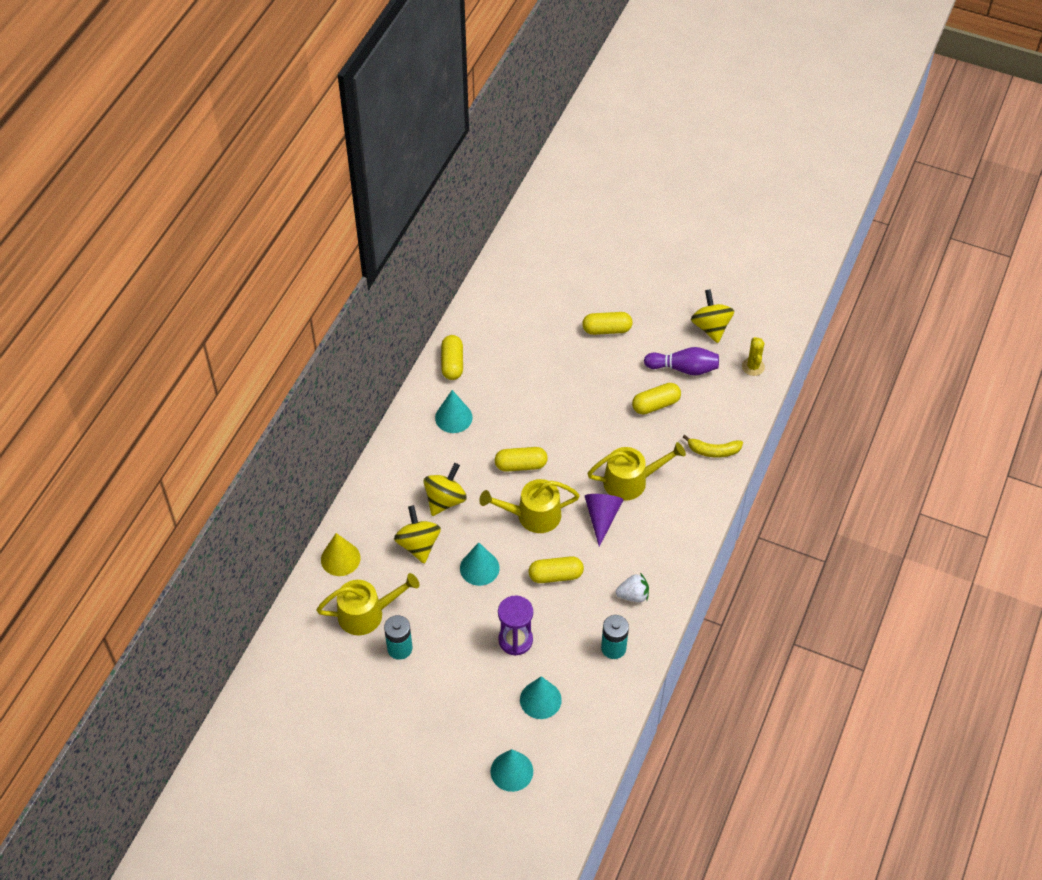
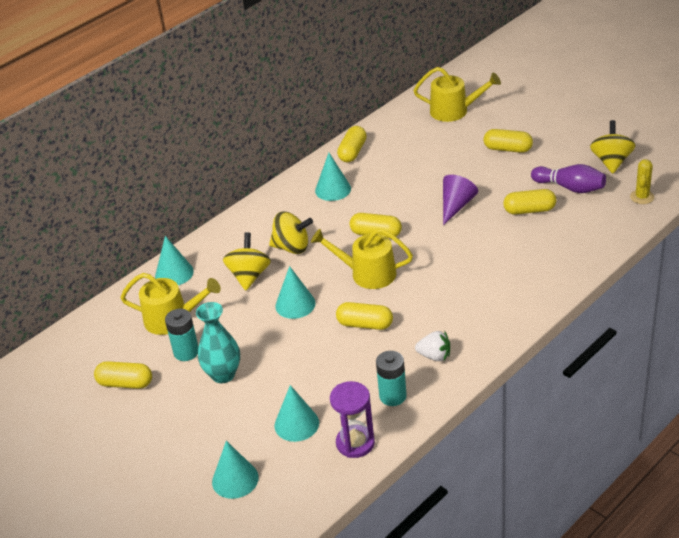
camera: 25 degrees right, 15 degrees down
yellow cone [321,533,361,576] -> turquoise cone [155,236,194,285]
yellow spinning top [423,463,467,516] -> yellow spinning top turned 45 degrees clockwise [269,212,313,254]
purple hourglass [498,596,533,656] -> purple hourglass moved to [330,381,375,458]
purple cone [585,494,624,547] -> purple cone moved to [443,175,478,225]
yellow watering can [587,442,686,501] -> yellow watering can moved to [413,67,501,122]
yellow banana [683,435,743,458] -> none
none -> yellow capsule [94,361,152,389]
none -> turquoise vase [196,302,240,383]

